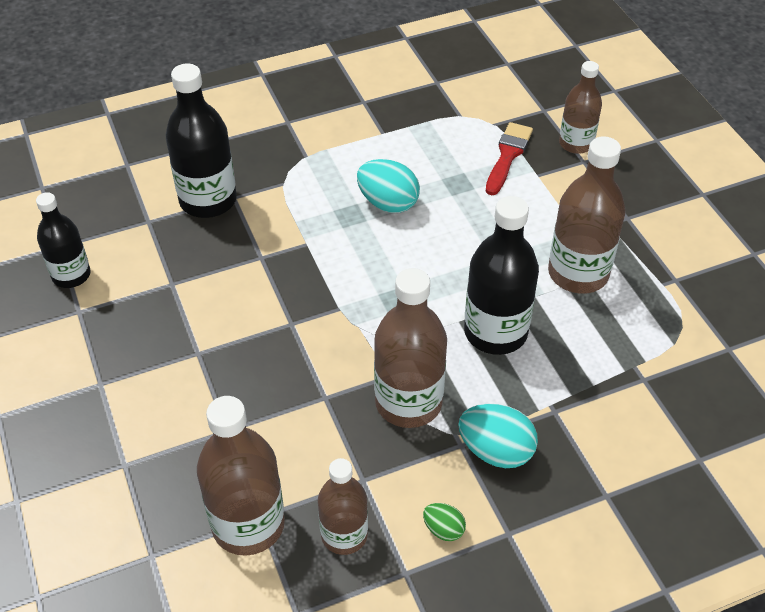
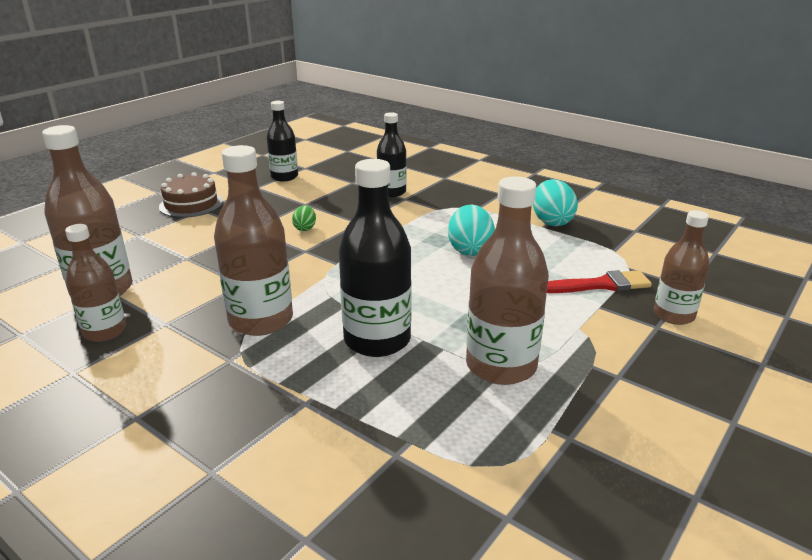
camera: 60 degrees right, 20 degrees down
black bottle [166,64,237,218] -> black bottle [377,112,406,197], size x0.63
green egg [423,503,466,541] -> green egg moved to [292,206,316,231]
turquoise egg [458,404,538,468] -> turquoise egg moved to [533,179,578,226]
none -> brown cake [159,172,223,218]

